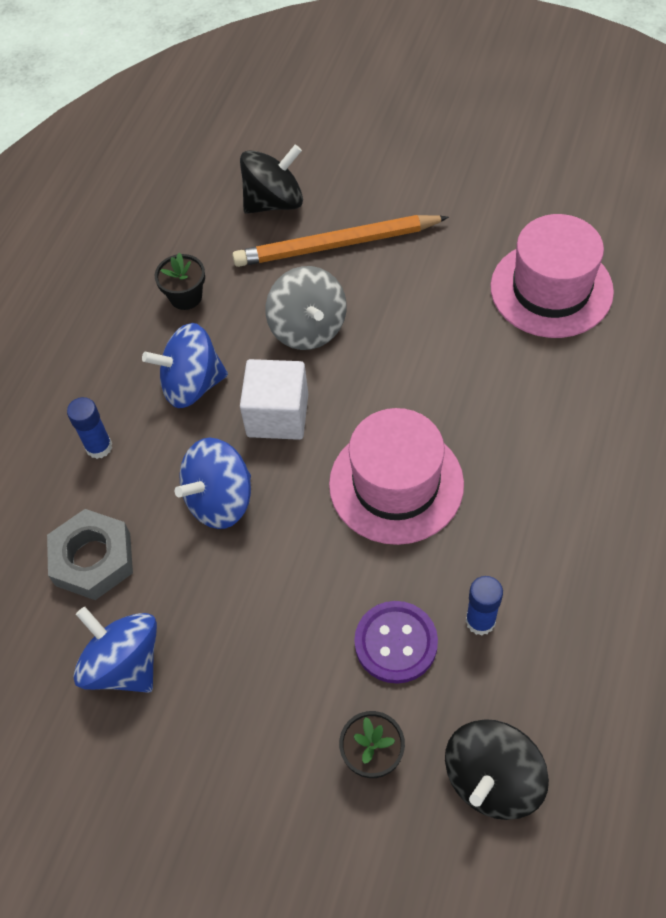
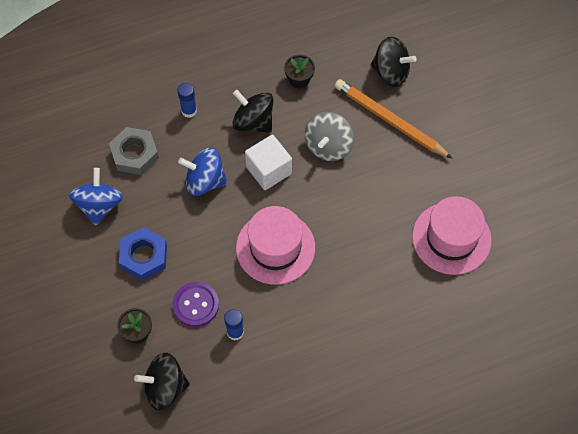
camera: 45 degrees right, 5 degrees up
blue spinning top [142,323,228,408] -> black spinning top [232,90,273,133]
none -> blue nut [119,227,167,281]

